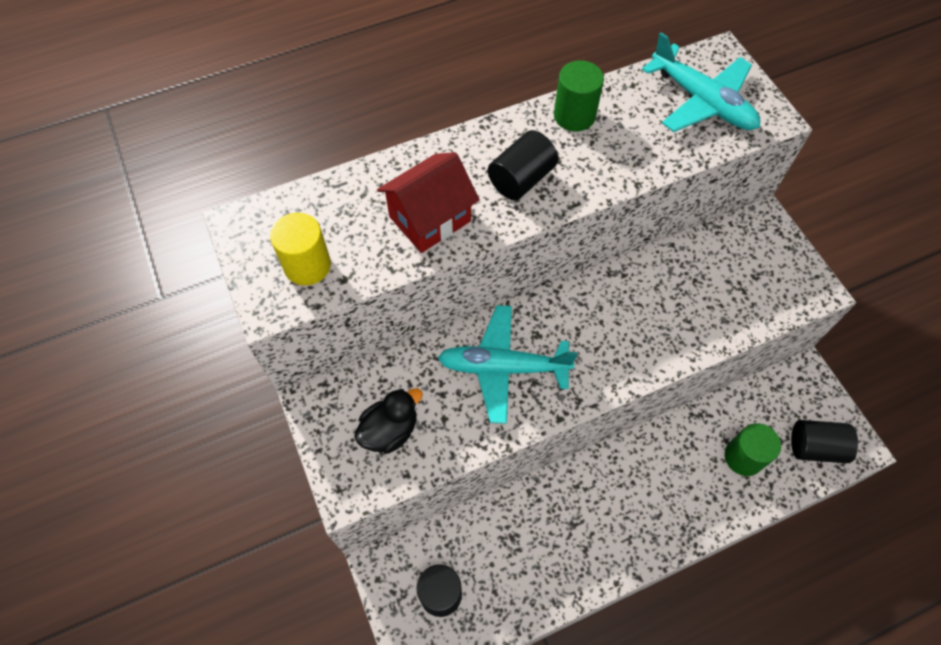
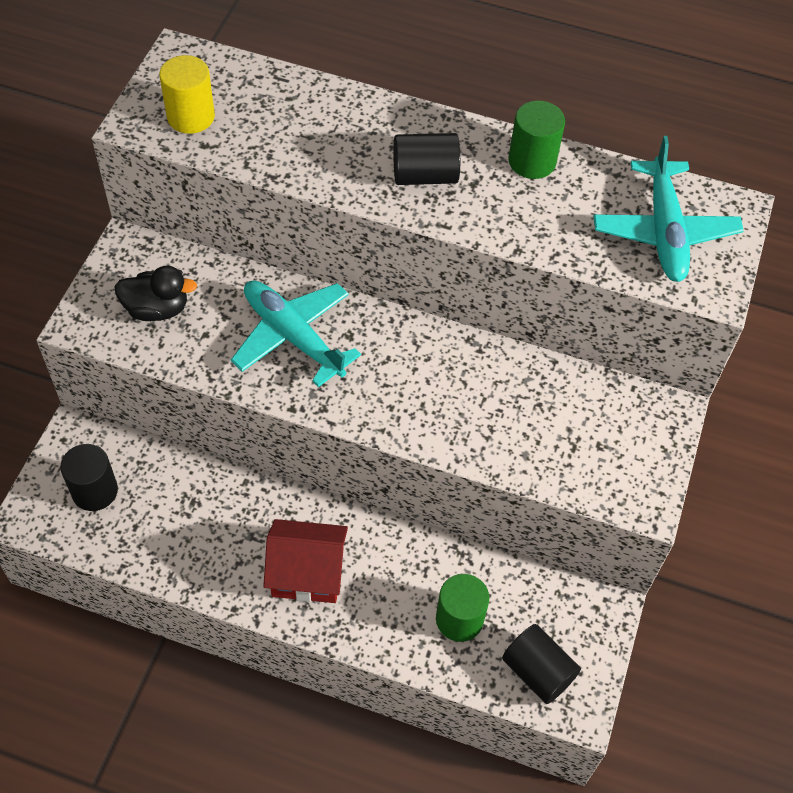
camera: 40 degrees right, 5 degrees down
red house [377,152,479,253] -> red house moved to [263,519,348,603]

